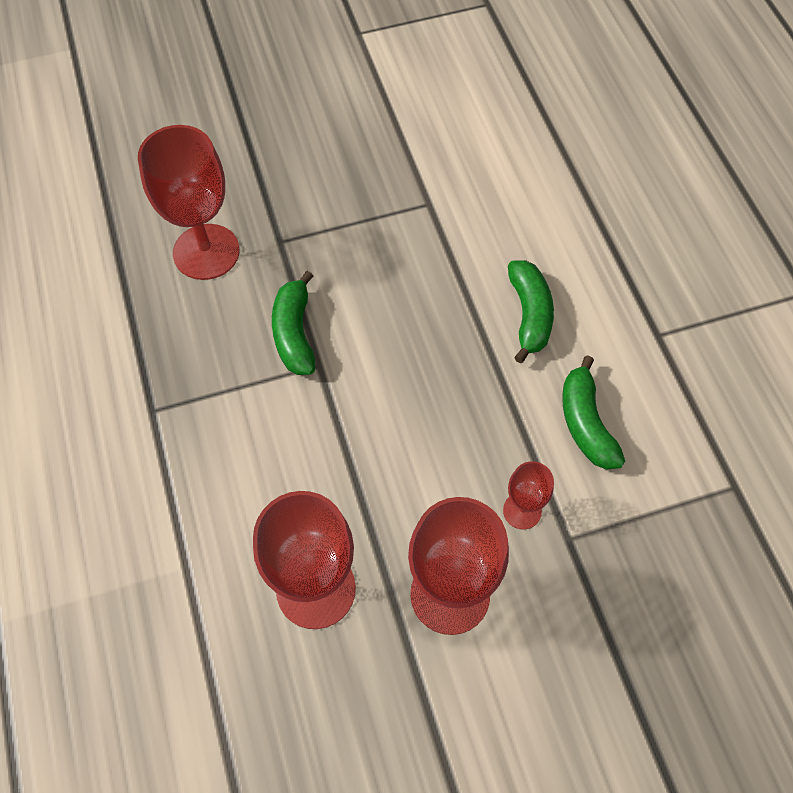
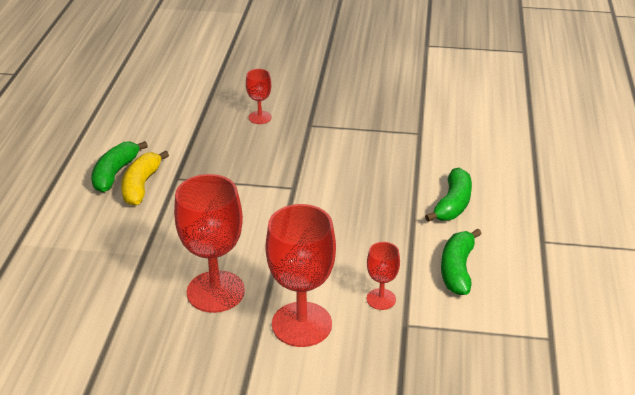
camera: 25 degrees right, 25 degrees down
red goblet [138,125,240,280] -> red goblet [246,69,272,124], size x0.50
green banana [272,271,315,375] -> green banana moved to [91,141,148,192]
none -> yellow banana [121,151,169,206]

